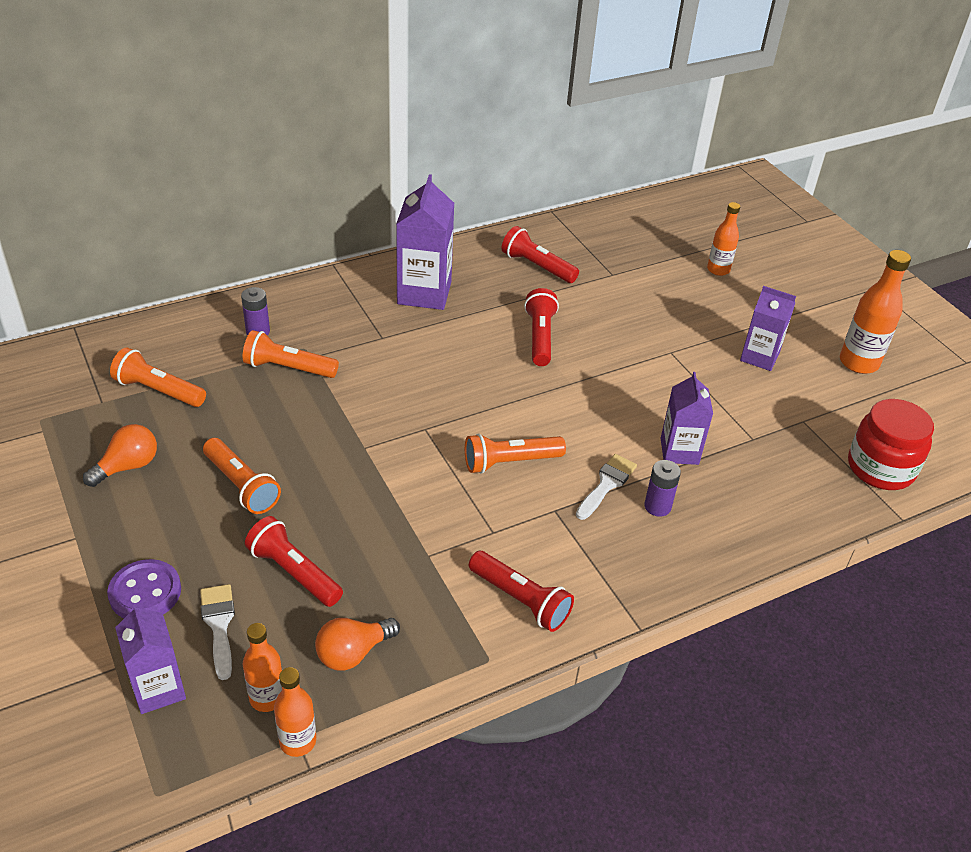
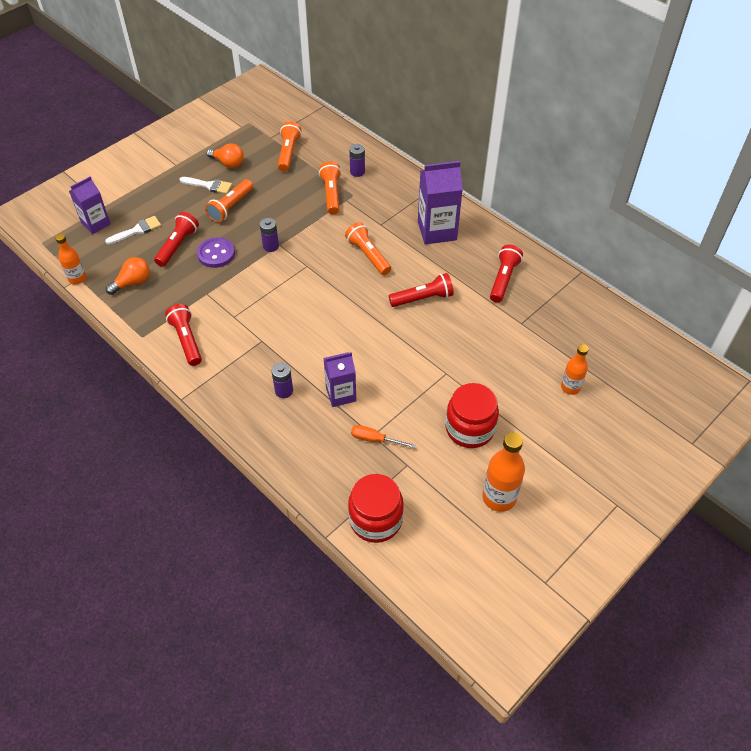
camera: 75 degrees right, 10 degrees up
purple button [107,559,181,618] -> purple button moved to [197,237,235,268]
orange bottle [243,623,282,712] -> none
orange light bulb [315,618,400,671] -> orange light bulb turned 105 degrees clockwise [106,257,150,295]
orange flashlight [465,434,566,474] -> orange flashlight moved to [345,222,391,275]
red flashlight [469,551,574,632] -> red flashlight turned 135 degrees clockwise [165,304,202,366]
white brush [576,454,637,520] -> white brush moved to [179,177,232,194]
purple carton [740,286,796,371] -> red jar [446,383,499,448]
none -> purple battery [260,218,279,252]
none -> orange screwdriver [351,425,415,448]

